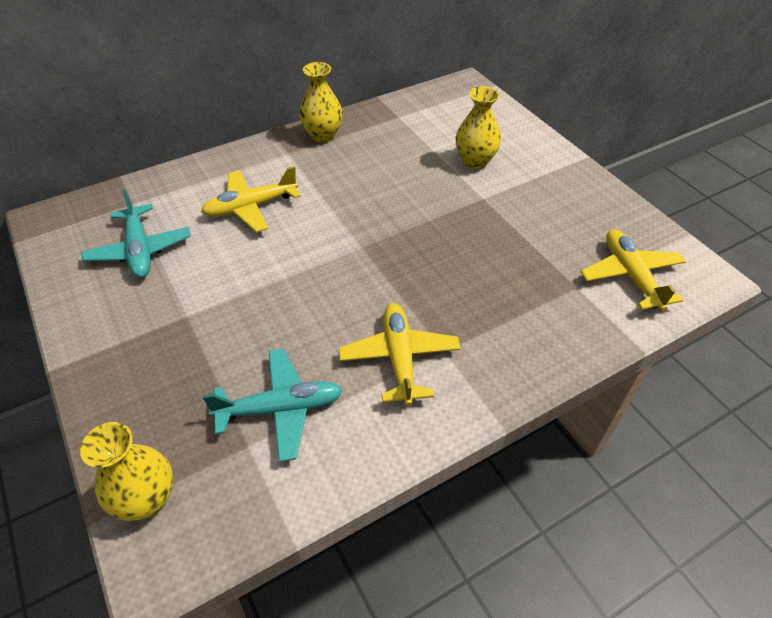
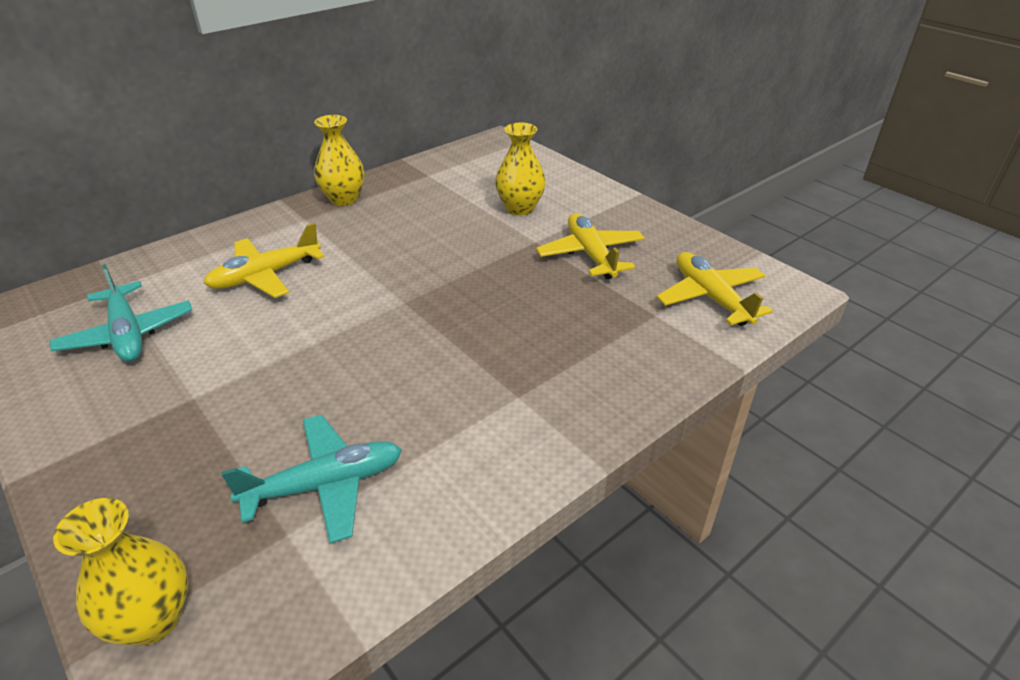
camera: 10 degrees left, 10 degrees down
yellow plane [339,303,461,406] -> yellow plane moved to [536,213,645,279]

